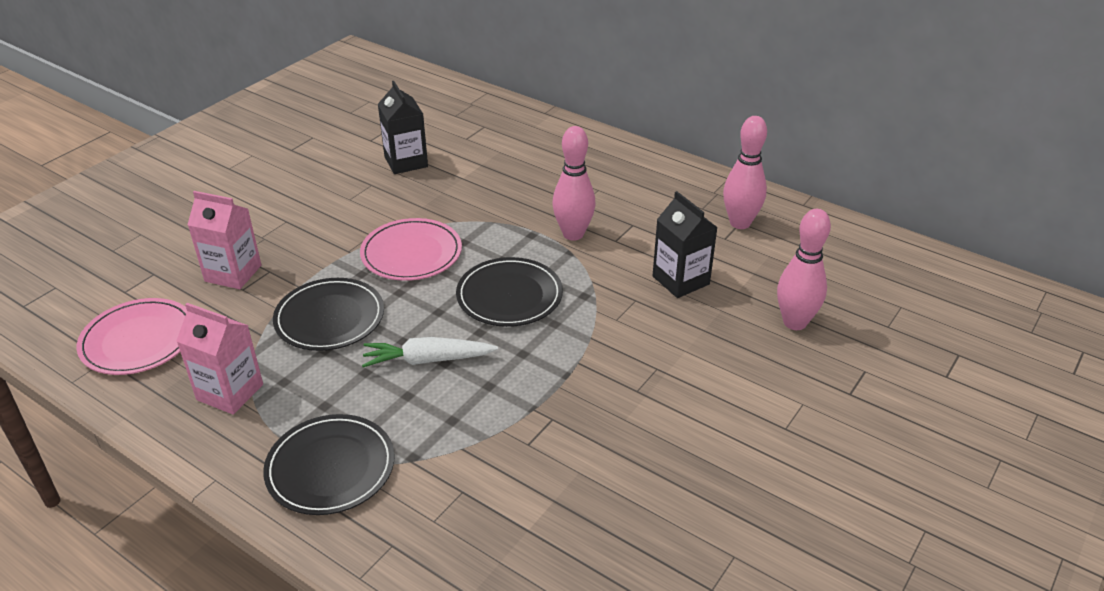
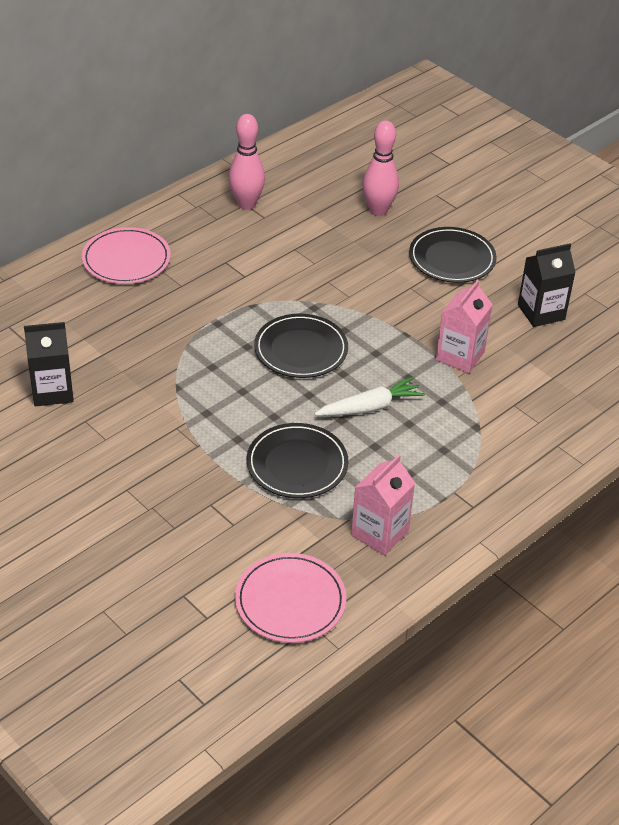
camera: 80 degrees left, 5 degrees up
pink carton [187,191,261,289] -> pink carton moved to [436,280,493,373]
black plate [263,414,395,515] -> black plate moved to [409,227,497,283]
pink plate [360,218,462,281] -> pink plate moved to [82,227,171,284]
white carrot [362,337,498,368] -> white carrot turned 120 degrees counterclockwise [314,376,425,416]
pink bowling pin [552,126,596,241] -> none
black carton [653,191,718,298] -> black carton moved to [518,243,576,327]

